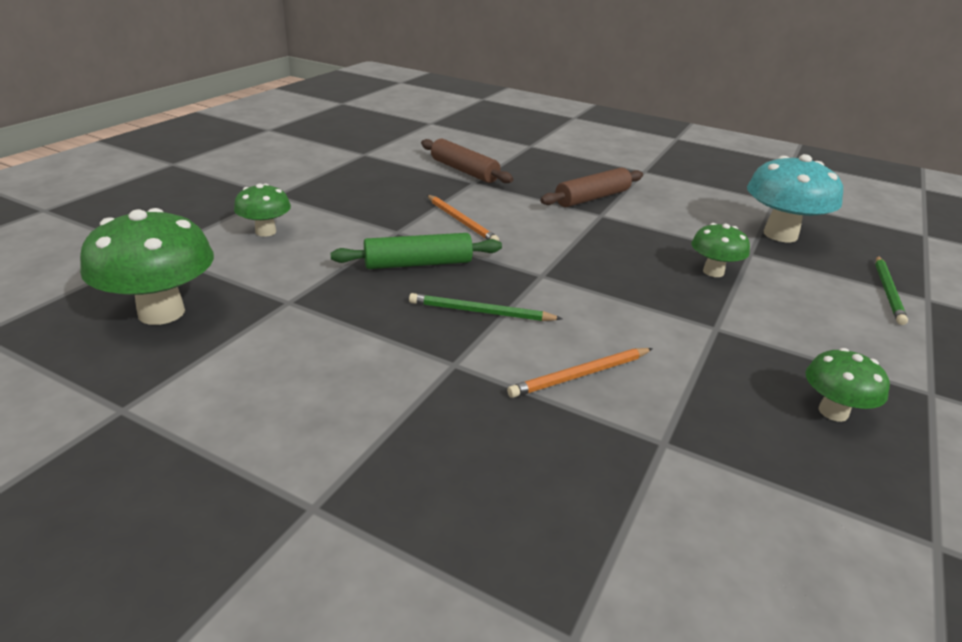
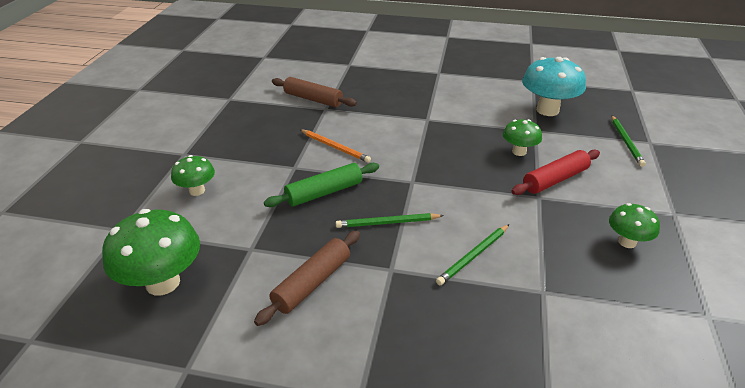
camera: 15 degrees left, 5 degrees up
orange pencil [507,348,653,398] -> green pencil [436,224,509,285]
brown rolling pin [540,168,643,207] -> brown rolling pin moved to [254,231,360,326]
none -> red rolling pin [511,150,600,195]

